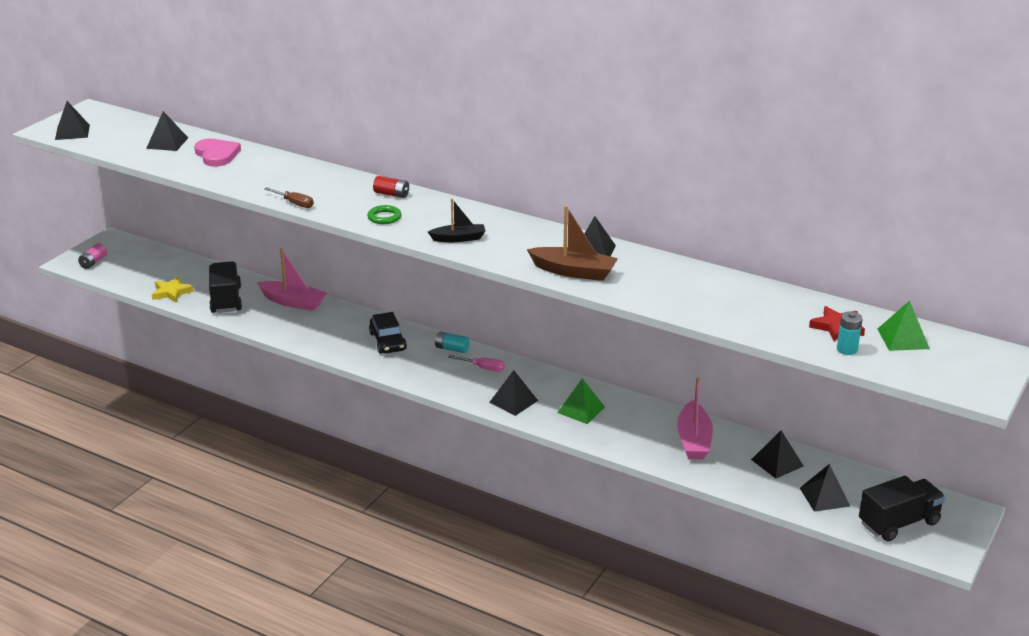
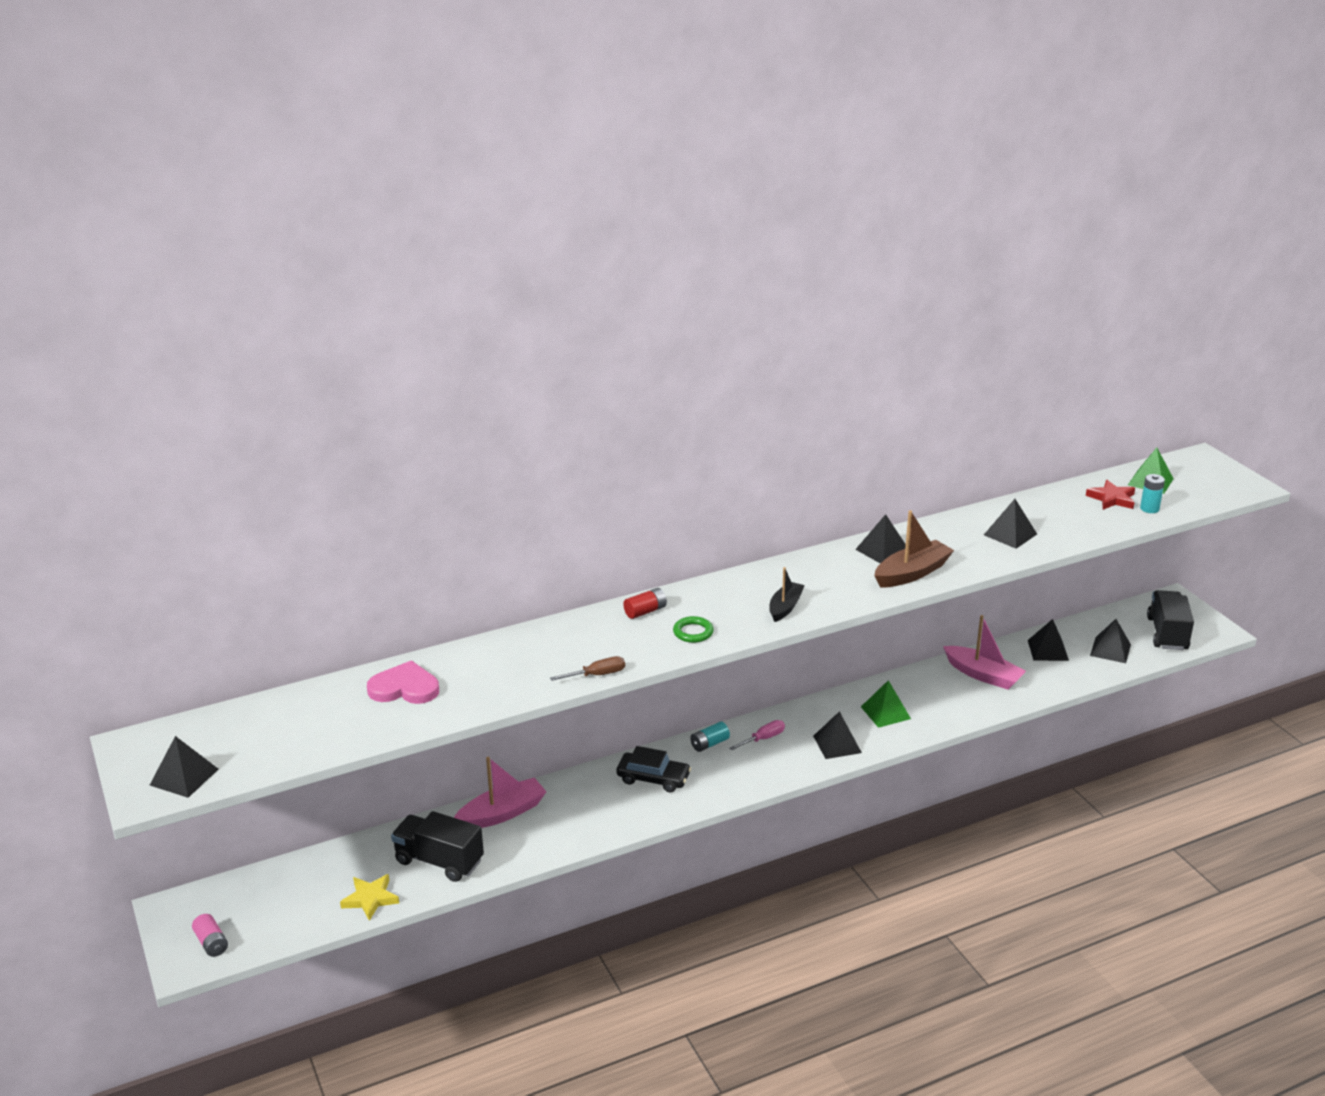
camera: 55 degrees left, 0 degrees up
black pyramid [146,111,188,151] -> black pyramid moved to [984,499,1037,549]

